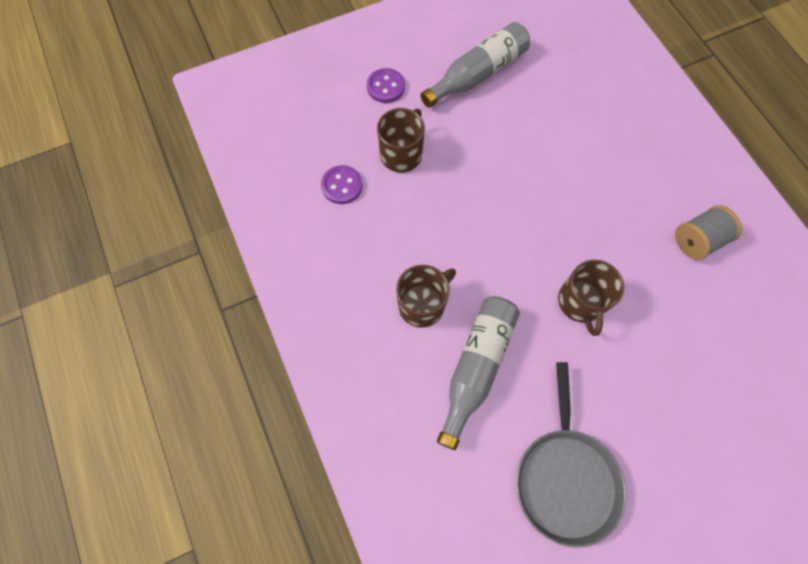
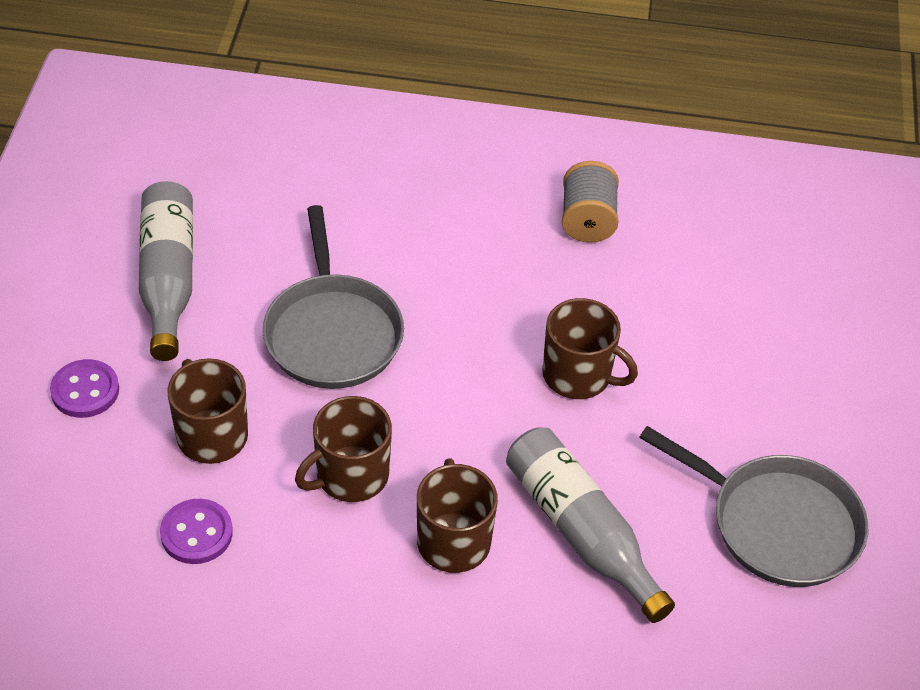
camera: 60 degrees left, 20 degrees down
none -> grey pan [263,205,404,389]
none -> brown mug [295,396,392,502]

